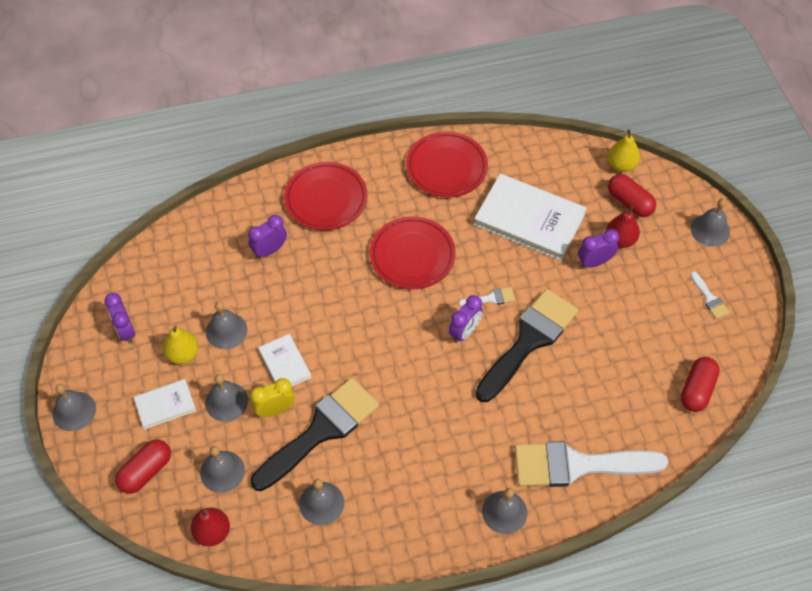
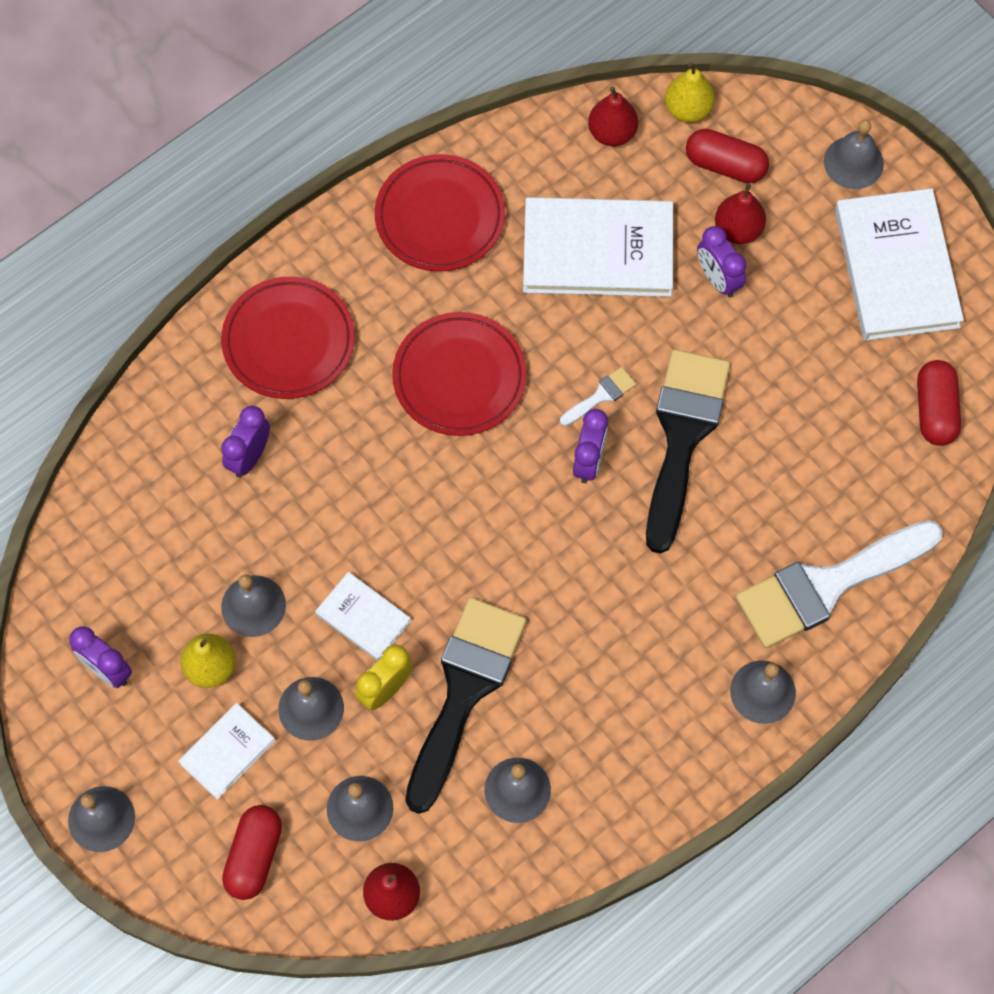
camera: 25 degrees left, 10 degrees up
purple clock [578,229,619,268] -> purple clock turned 75 degrees counterclockwise [697,226,747,298]
white brush [690,271,729,319] -> white book [835,188,964,341]
none -> red pear [588,87,638,146]

